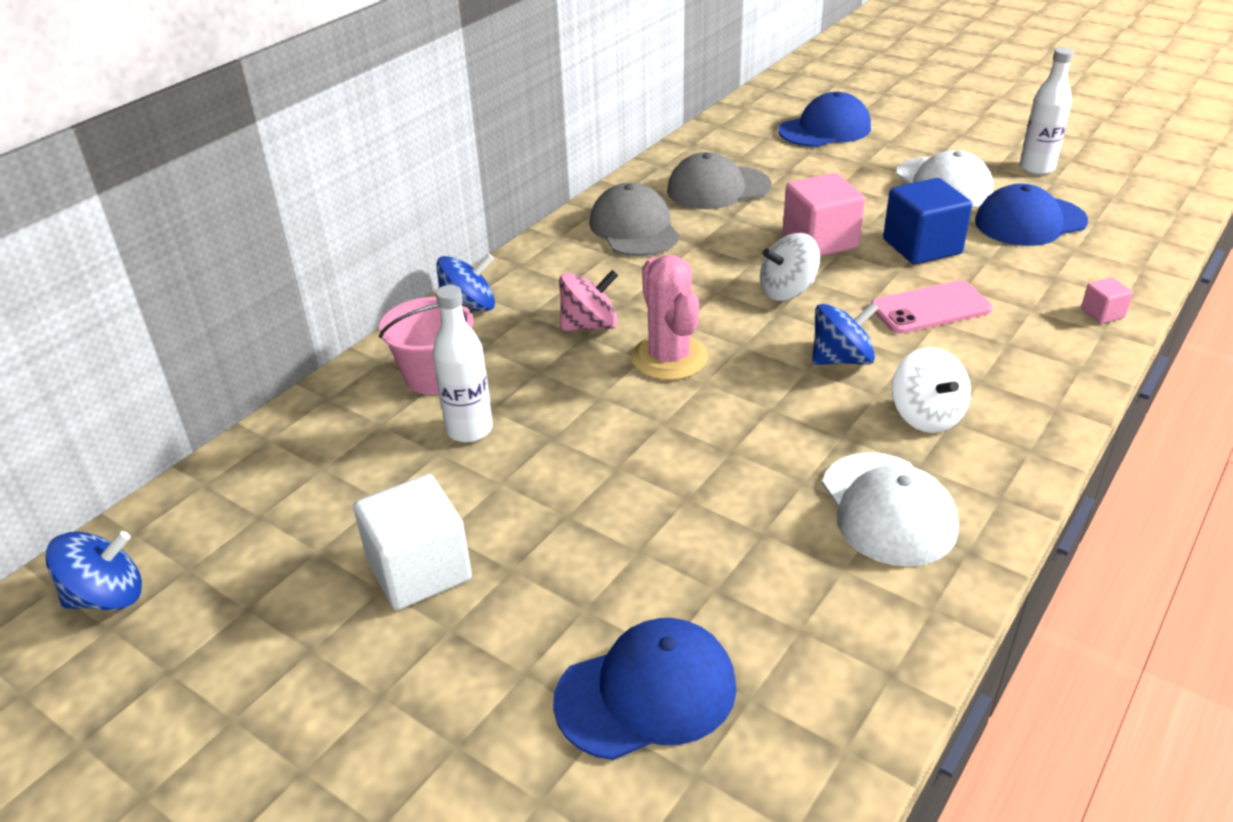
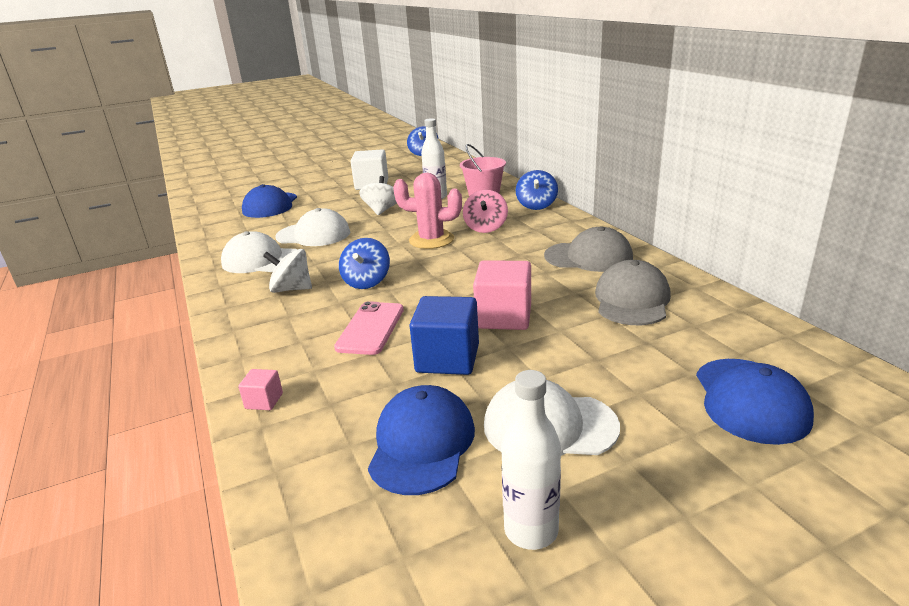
camera: 120 degrees right, 10 degrees down
white spinning top [760,233,820,301] -> white spinning top moved to [359,176,397,215]
none -> white cap [276,208,350,246]

